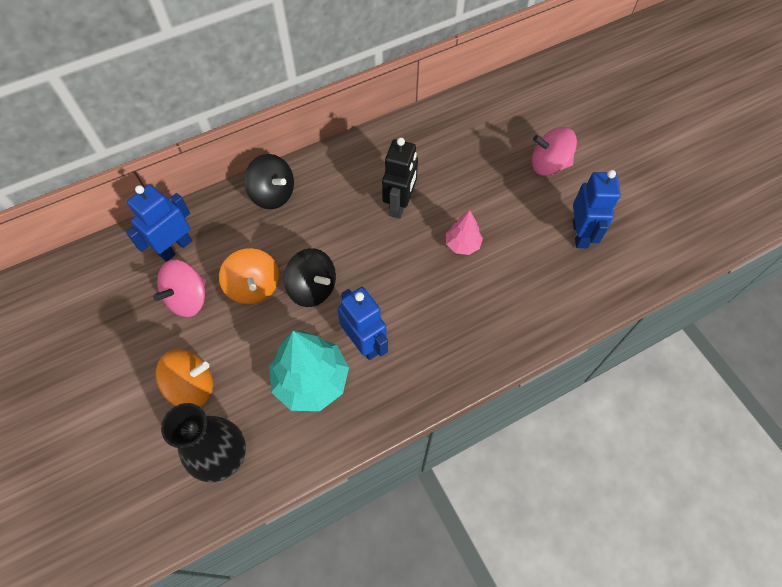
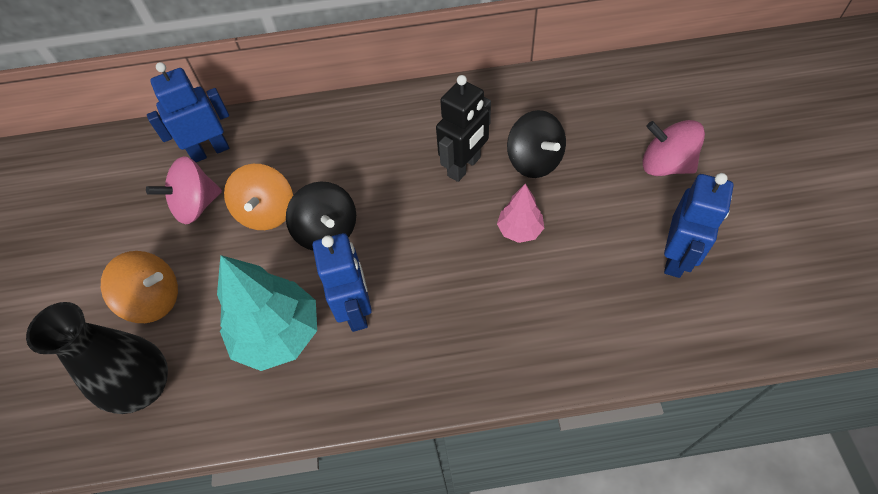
camera: 25 degrees right, 5 degrees down
black spinning top [244,154,294,209] -> black spinning top moved to [507,110,566,178]

